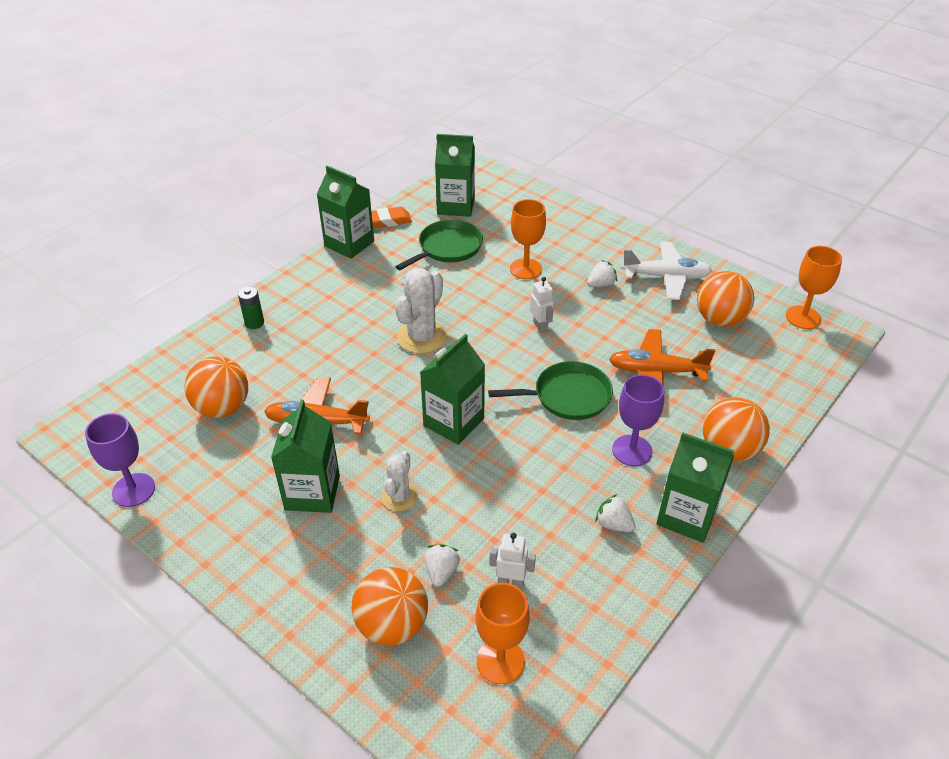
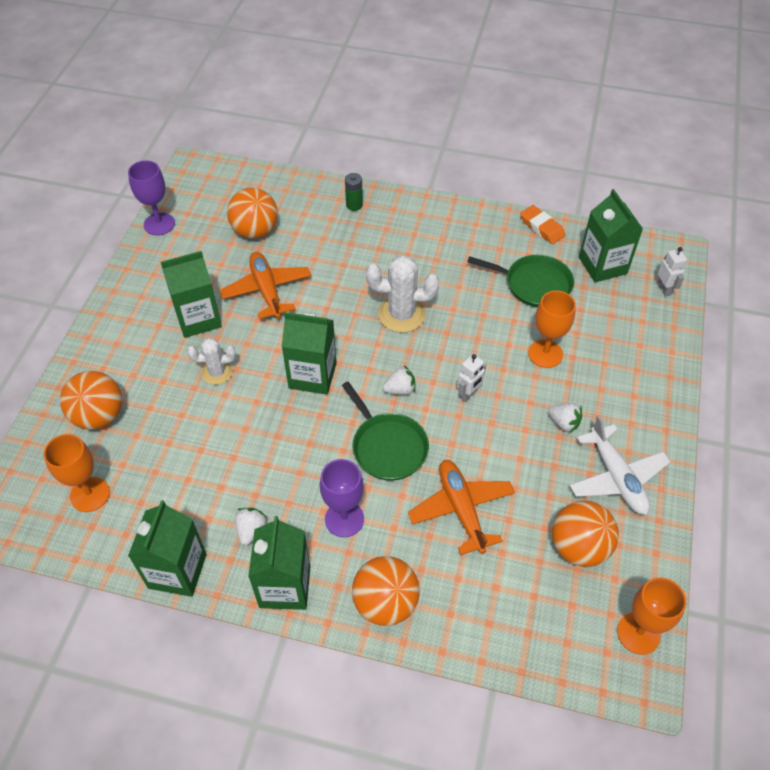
camera: 65 degrees right, 10 degrees up
green carton [316,165,374,259] -> green carton moved to [128,500,207,597]
white strawberry [424,544,460,587] -> white strawberry moved to [383,365,416,395]
white robot [489,533,536,588] -> white robot moved to [657,247,687,297]

